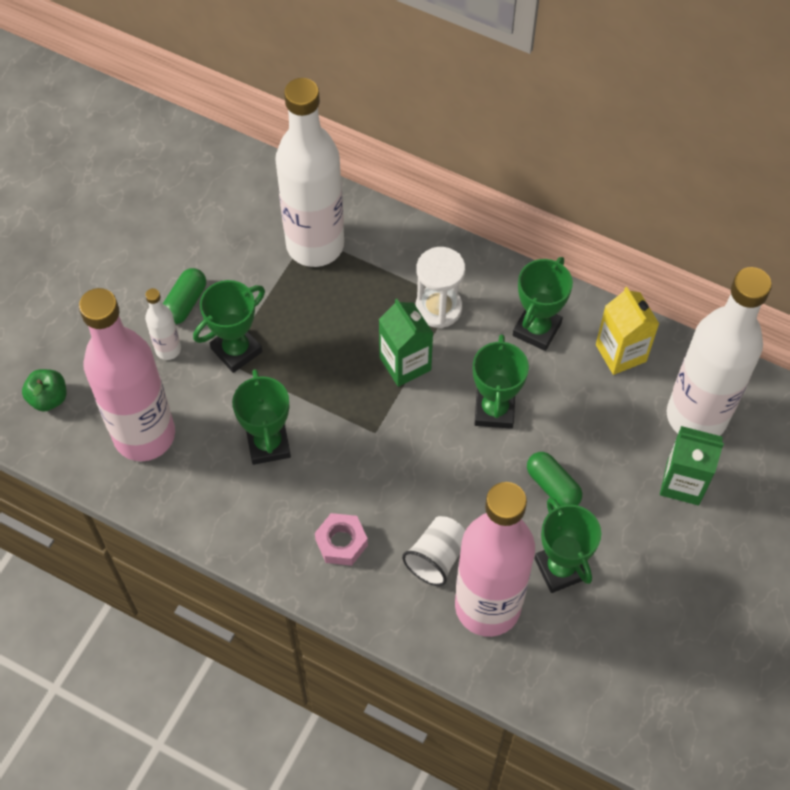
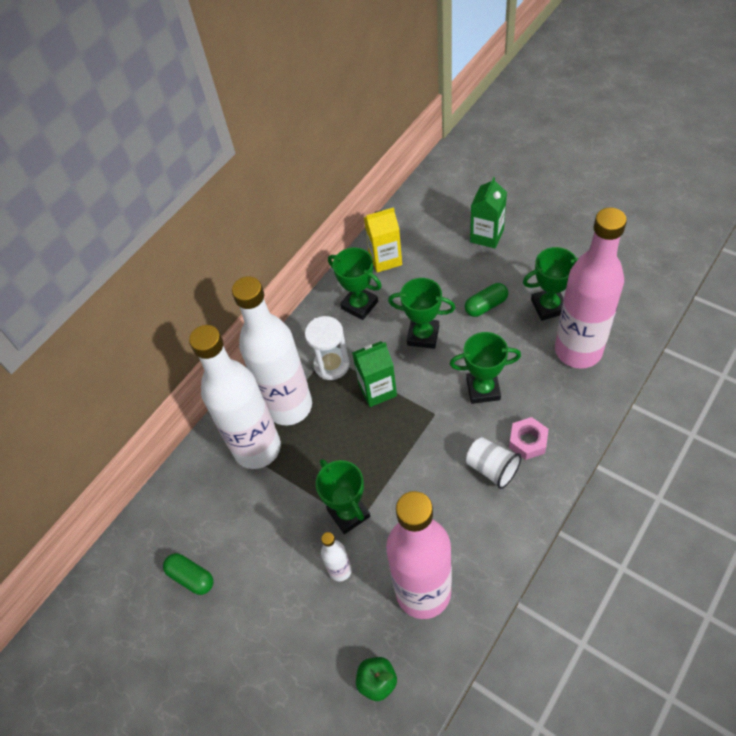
camera: 75 degrees left, 5 degrees down
green capsule [163,268,206,324] -> green capsule moved to [163,553,214,595]
green trophy [232,369,291,465] -> green trophy moved to [450,332,521,404]
white cup [402,516,465,586] -> white cup moved to [466,437,521,489]
white bottle [667,267,772,436] -> white bottle moved to [232,276,312,425]

